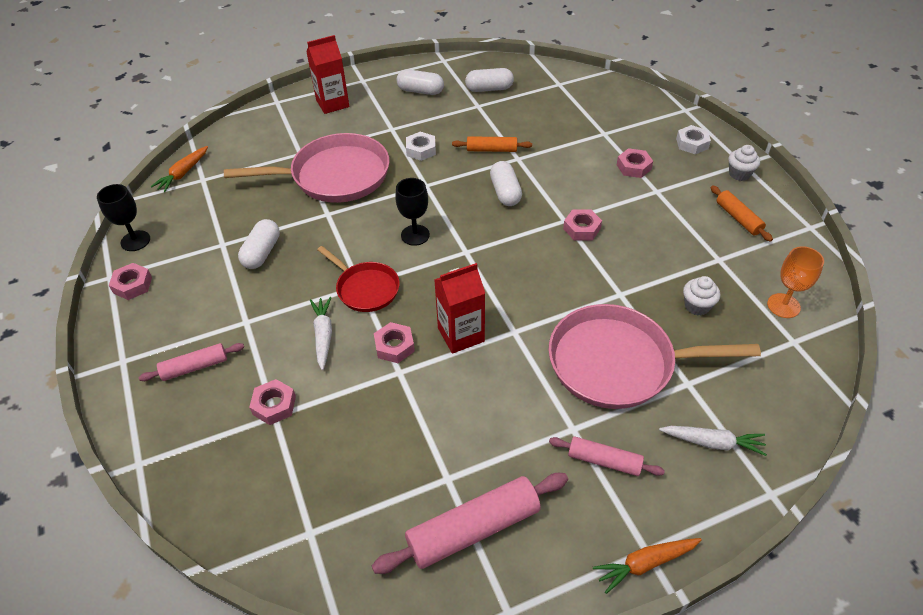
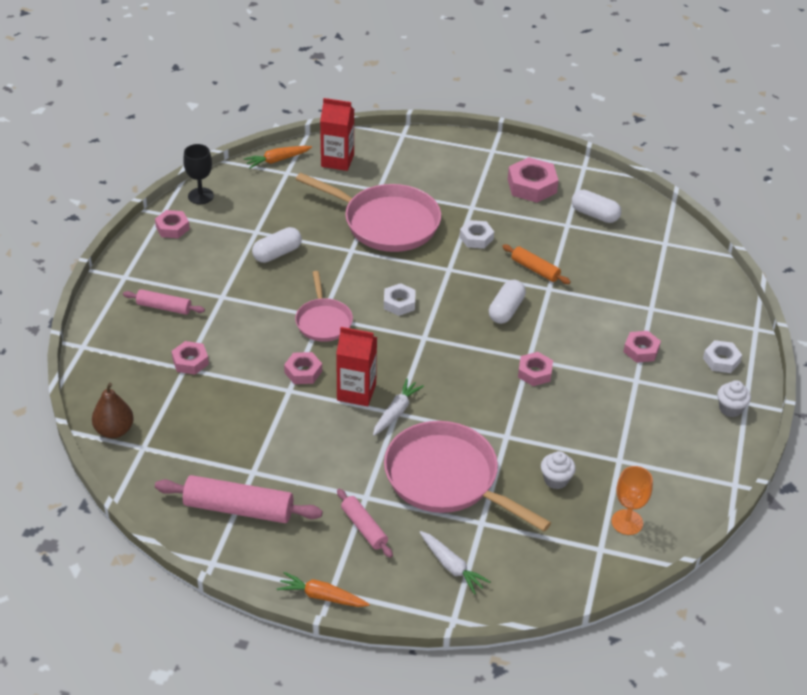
camera: 35 degrees right, 5 degrees down
red carton [306,35,349,114] -> red carton moved to [320,98,354,171]
white carrot [310,297,332,370] -> white carrot moved to [373,379,424,436]
red pan [317,246,400,312] -> pink pan [295,271,353,342]
black goblet [395,178,430,246] -> white nut [384,283,416,316]
white capsule [396,69,444,95] -> pink nut [508,157,559,203]
orange rolling pin [710,186,773,242] -> none
none -> brown pear [92,383,134,438]

